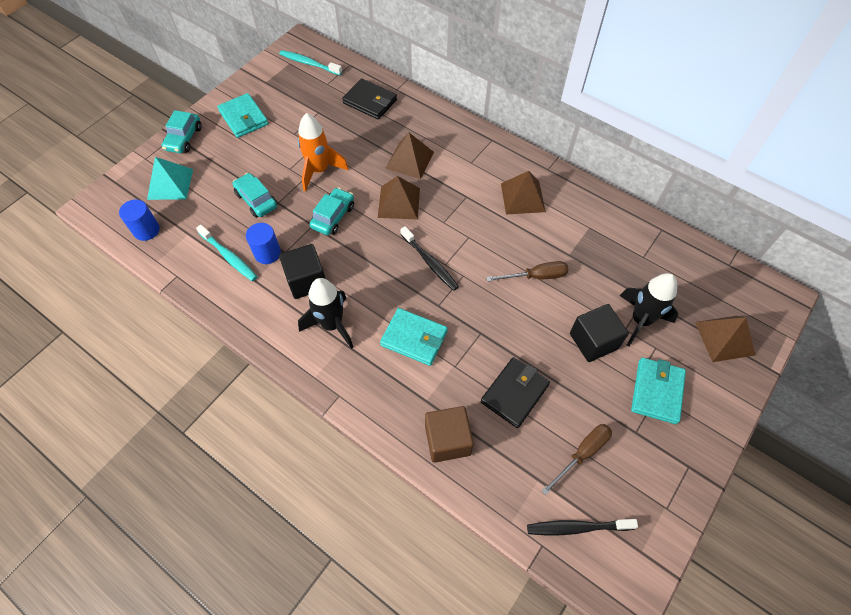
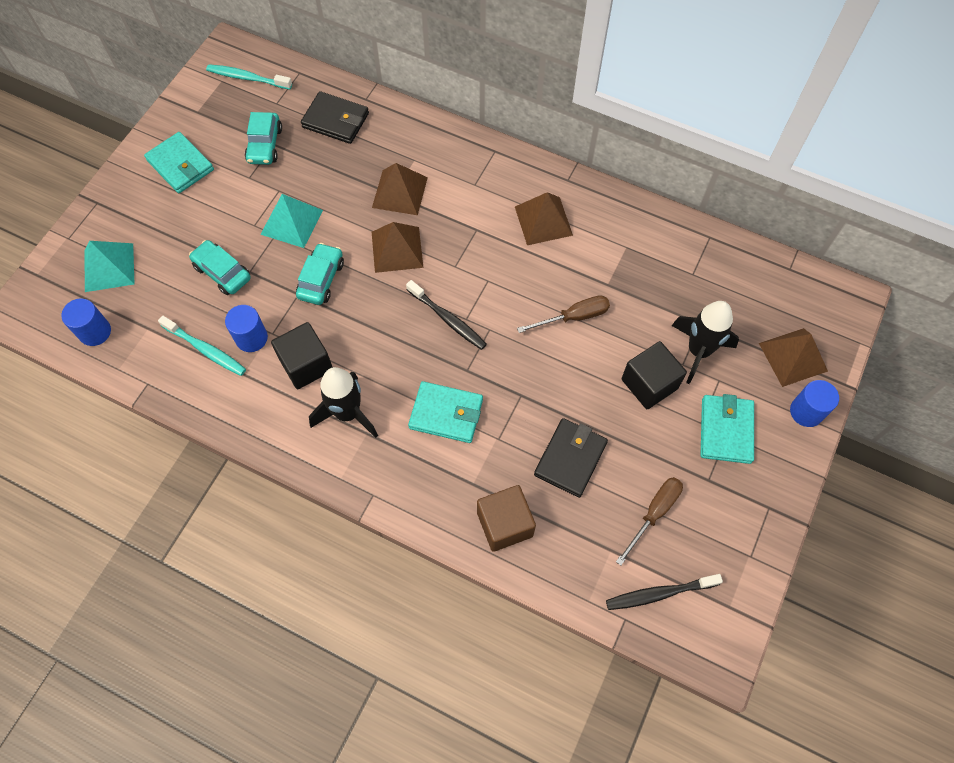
camera: 10 degrees left, 5 degrees up
turquoise car [162,110,202,153] -> turquoise car moved to [245,112,282,165]
orange rocket [298,113,348,191] -> turquoise pyramid [260,194,323,248]
none -> blue cylinder [790,380,839,427]

